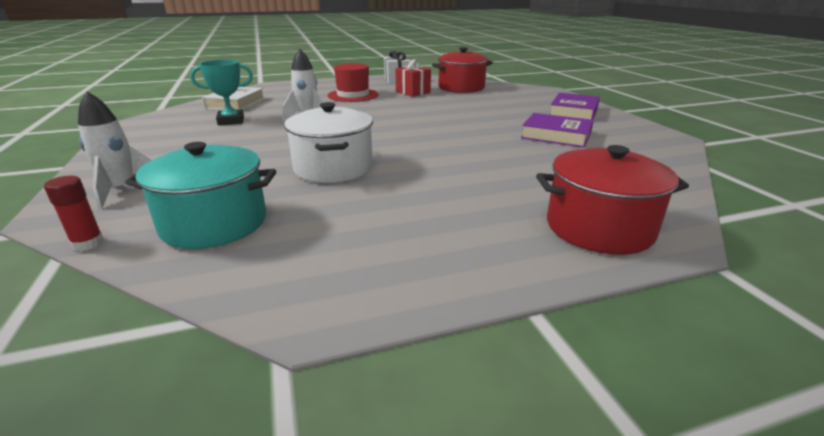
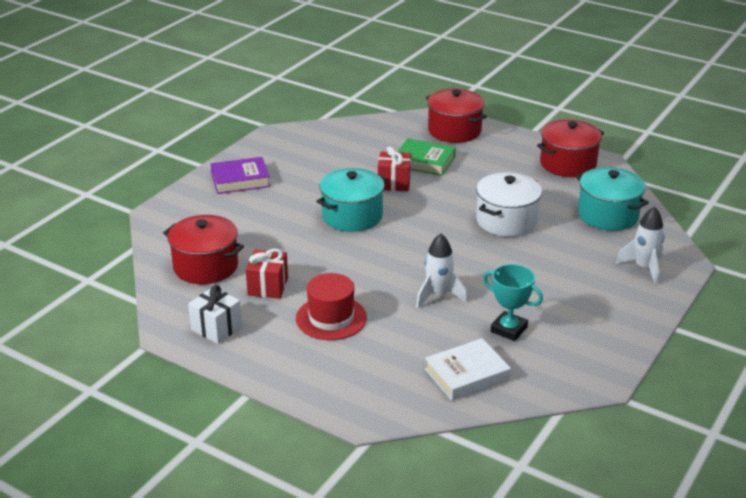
camera: 130 degrees left, 5 degrees up
red glue stick [44,176,104,251] -> none
purple book [521,113,594,148] -> none
none -> turquoise pot [316,168,387,232]
none -> red gift [378,147,411,191]
none -> green book [397,138,456,176]
none -> red pot [537,120,604,177]

